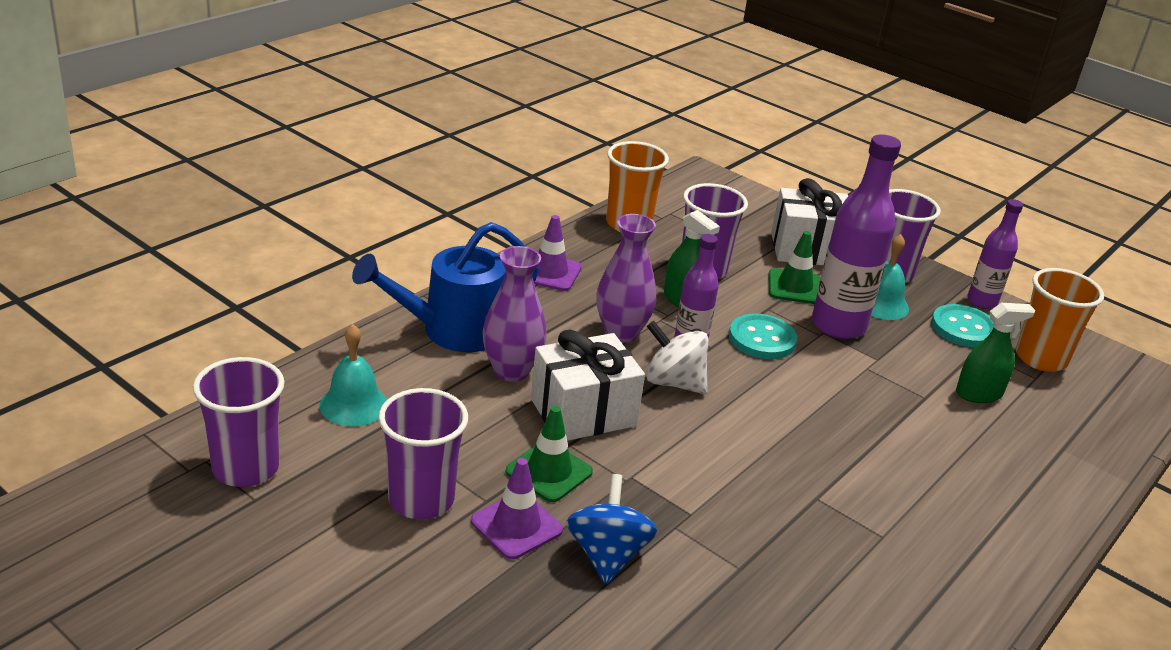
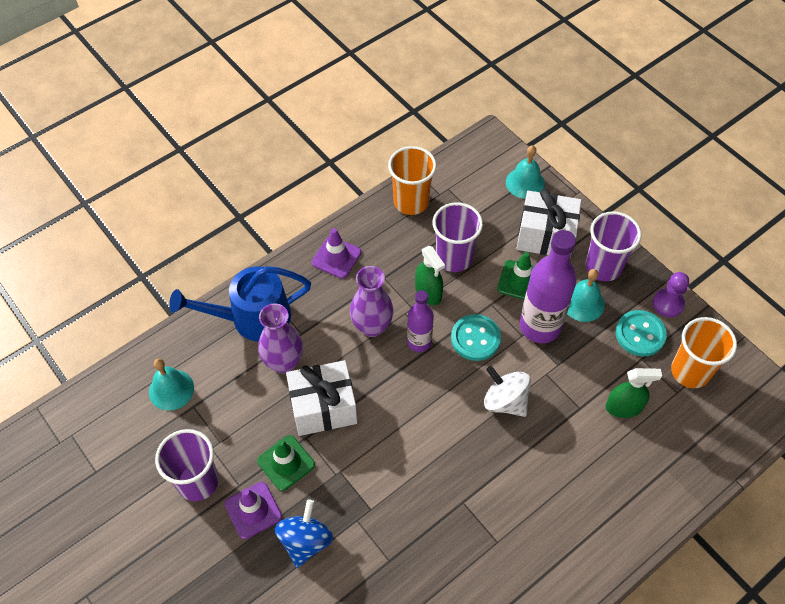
camera: 15 degrees right, 25 degrees up
purple cup [193,357,285,487] -> none
white spinning top [646,321,708,394] -> white spinning top moved to [484,366,531,417]
purple bottle [967,199,1023,309] -> purple pawn [653,272,689,317]
none -> turquoise bell [506,145,545,199]

